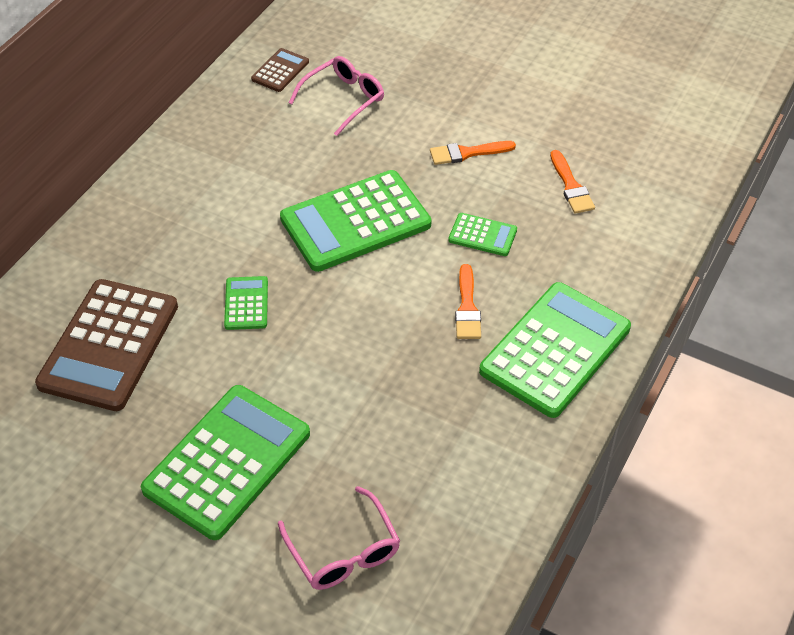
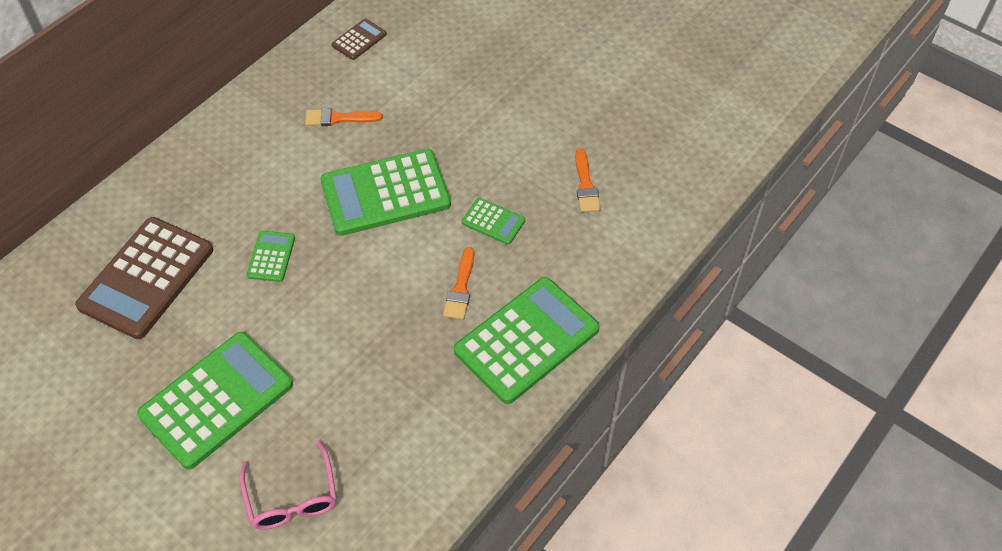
camera: 10 degrees right, 5 degrees up
pink glasses [289,56,384,136] -> none
orange brush [430,141,516,165] -> orange brush moved to [305,108,383,126]

